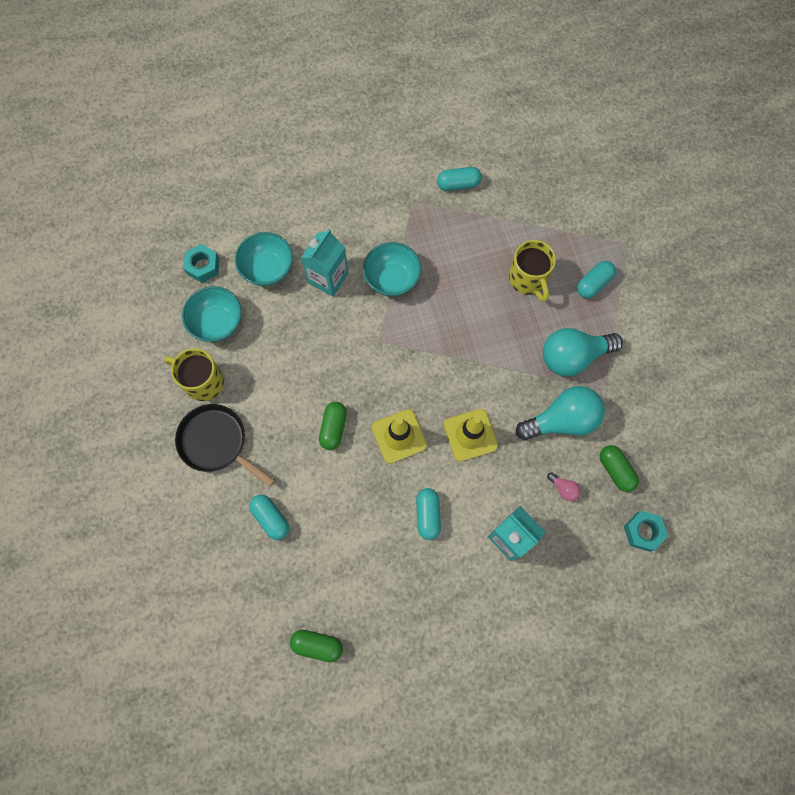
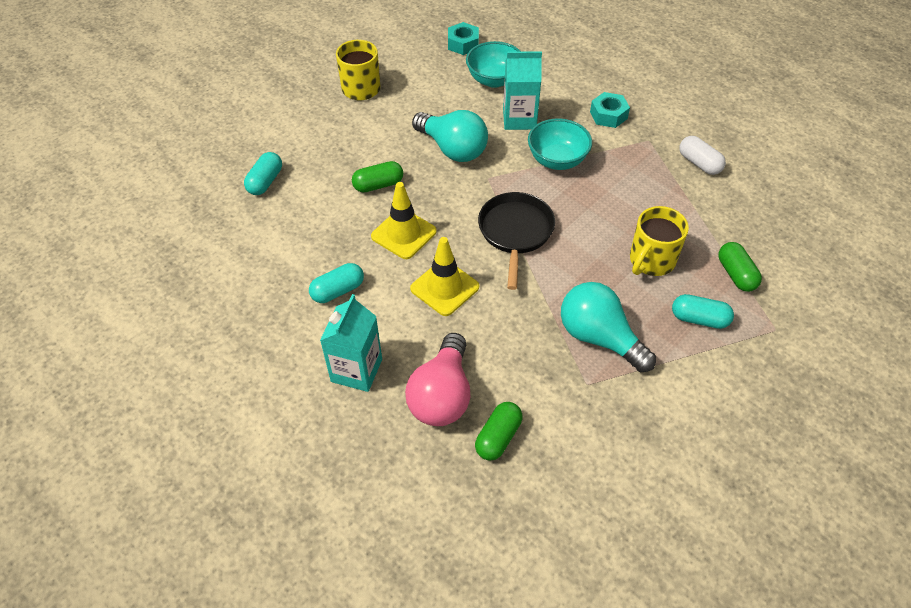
camera: 60 degrees right, 20 degrees down
black pan [175,404,275,487] -> black pan moved to [478,192,555,290]
turquoise bowl [182,286,242,342] -> none
green capsule [290,630,343,662] -> green capsule moved to [718,242,762,292]
turquoise capsule [437,167,482,191] -> white capsule [679,136,726,175]
turquoise light bulb [516,386,605,440] -> turquoise light bulb moved to [412,110,488,162]
pink light bulb [547,472,581,501] -> pink light bulb [405,333,470,426], size x2.43
turquoise nut [624,511,668,552] -> turquoise nut moved to [590,92,630,128]

